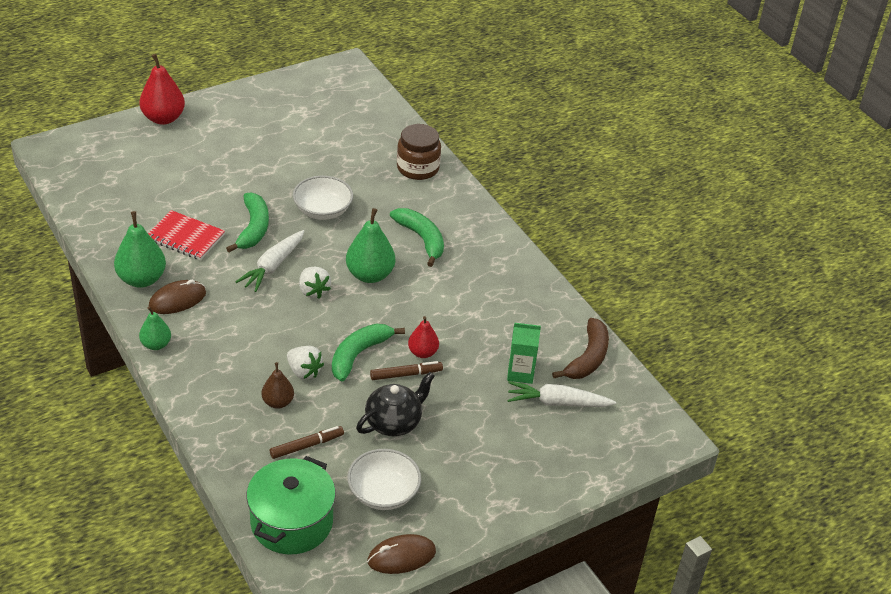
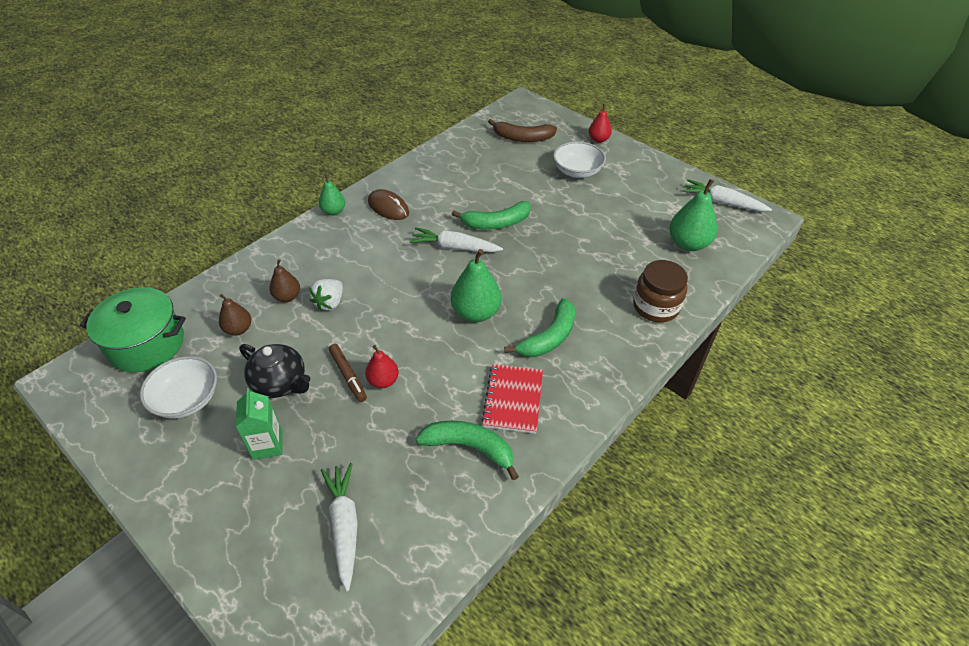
camera: 75 degrees right, 5 degrees up
green pear [114,211,166,288] -> green pear moved to [669,179,717,251]
red pear [139,54,185,125] -> red pear [589,104,612,143], size x0.60
red notebook [148,210,225,260] -> red notebook moved to [481,364,543,434]
brown marker [270,426,344,459] -> brown pear [219,294,251,336]
white bowl [293,175,353,220] -> white bowl moved to [553,141,606,178]
white strawberry [299,267,331,299] -> none
green banana [332,324,405,382] -> green banana moved to [416,421,519,480]
brown mouse [367,534,436,574] -> none
green carton [507,323,541,384] -> green carton moved to [236,388,282,460]
brown banana [552,318,609,379] -> brown banana moved to [488,119,557,142]
none -> white carrot [683,179,772,211]

